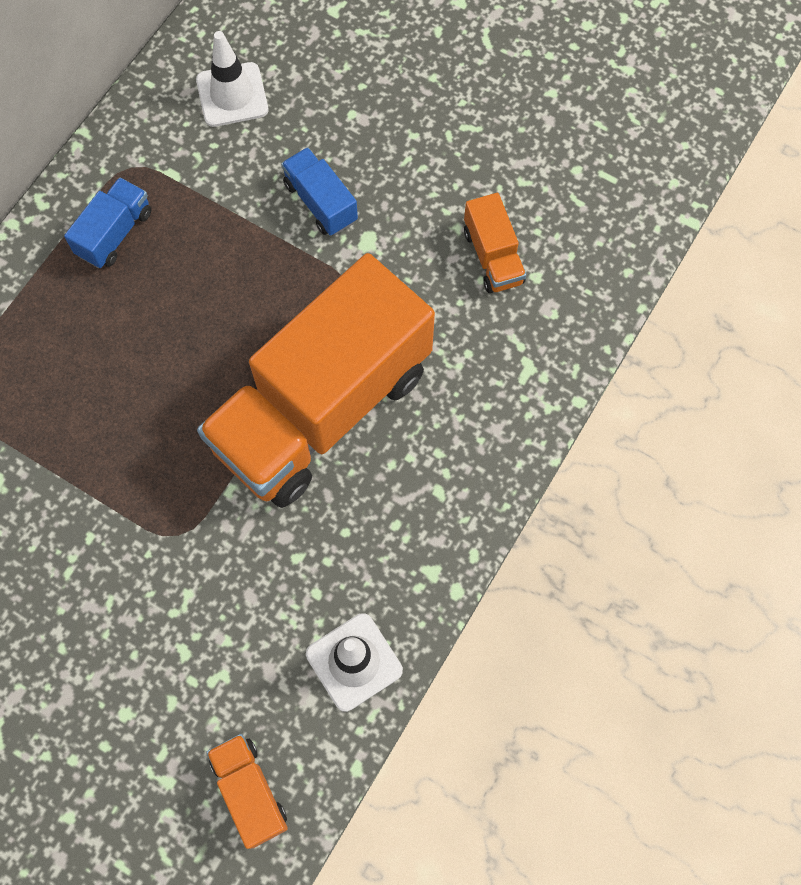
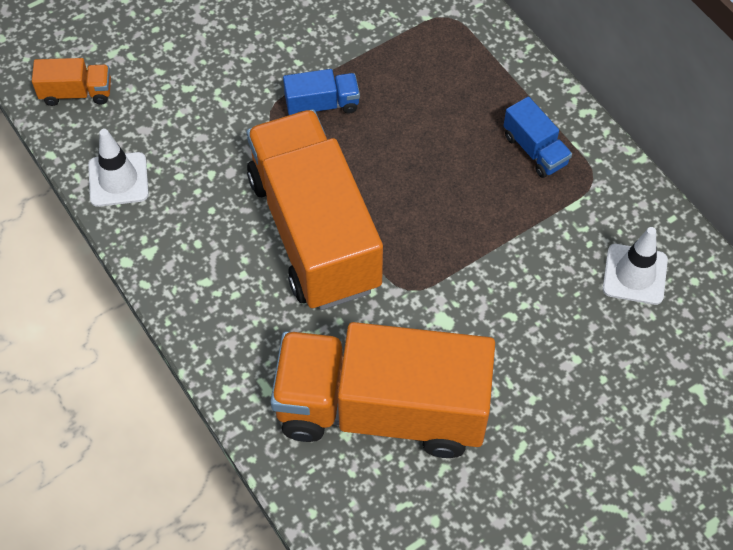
camera: 115 degrees right, 10 degrees down
blue truck [281,147,358,236] -> blue truck moved to [283,69,360,115]
orange truck [464,193,526,293] -> orange truck [271,322,495,458], size x2.50

